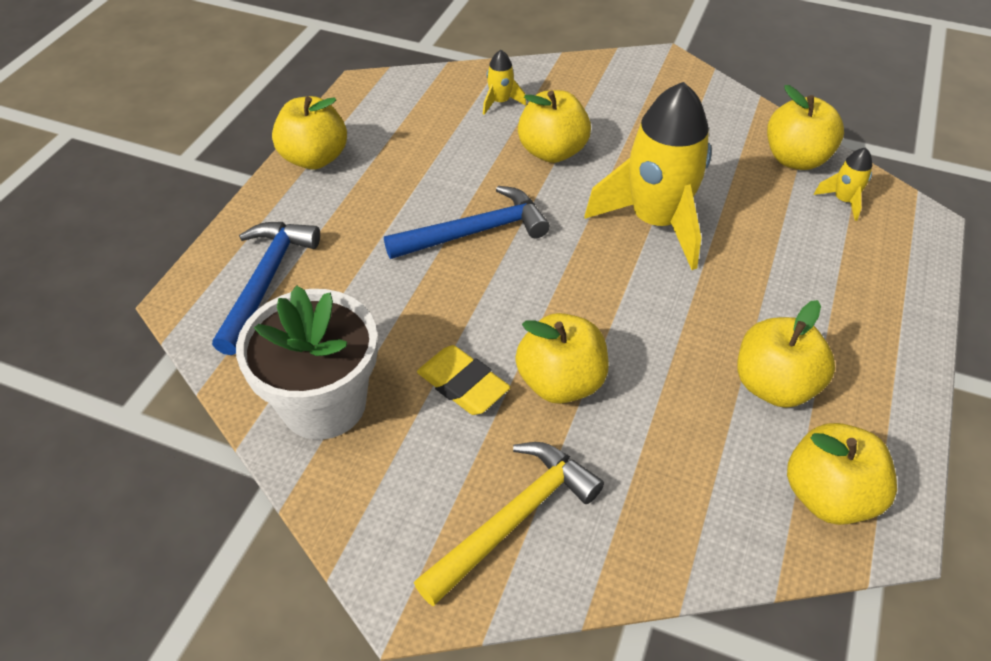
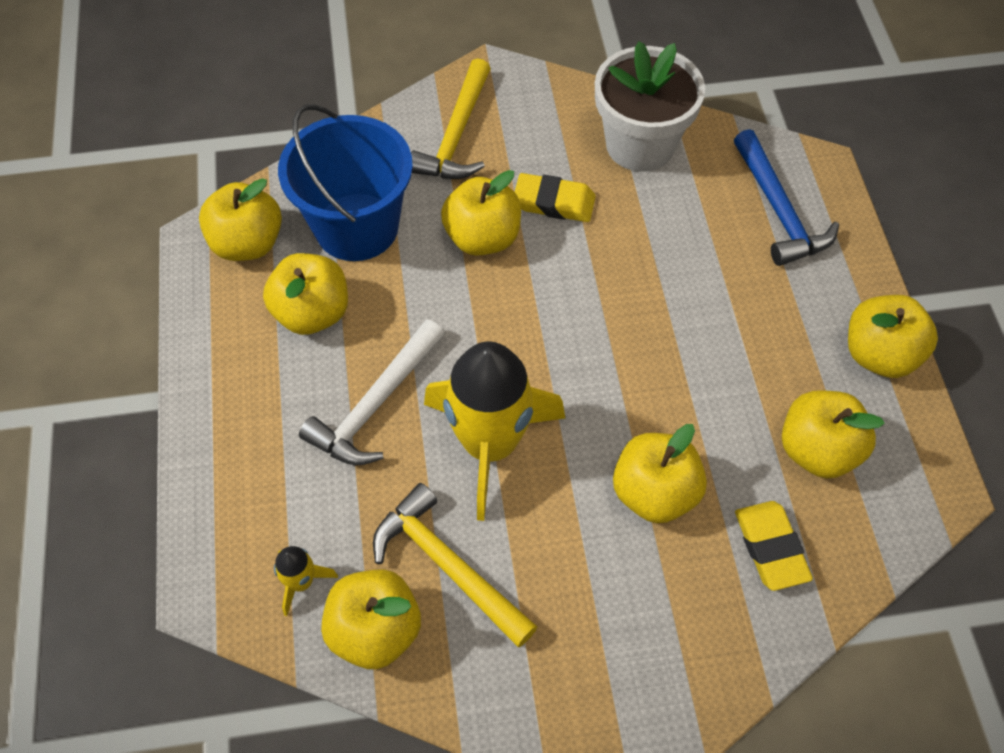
camera: 150 degrees right, 10 degrees up
blue hammer [384,186,550,259] -> none
yellow rocket [483,50,526,115] -> yellow eraser [735,501,813,591]
none -> blue bucket [278,104,413,261]
none -> white hammer [299,320,444,465]
none -> yellow hammer [373,483,538,647]
none -> yellow apple [782,390,885,479]

